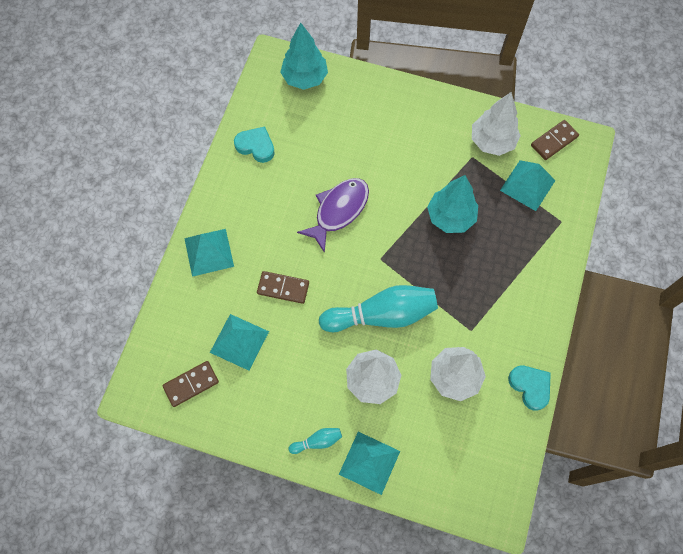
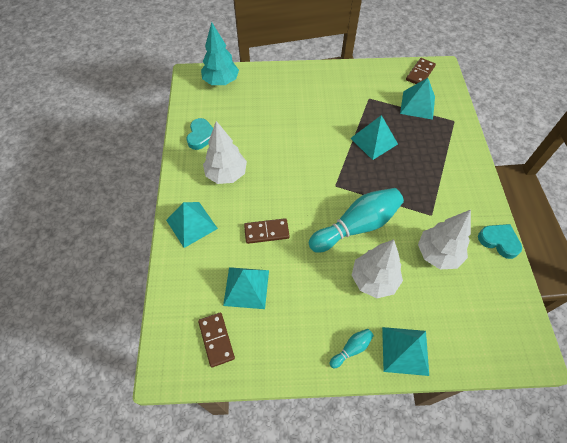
camera: 20 degrees left, 10 degrees down
brown domino [162,361,219,407] -> brown domino turned 60 degrees counterclockwise [198,312,235,367]
turquoise heart [234,127,275,163] -> turquoise heart turned 90 degrees clockwise [187,118,213,150]
purple fish [297,178,369,253] -> none
turquoise tree [427,175,478,233] -> turquoise pyramid [350,115,398,160]
white tree [472,92,521,156] -> white tree moved to [203,121,247,184]

